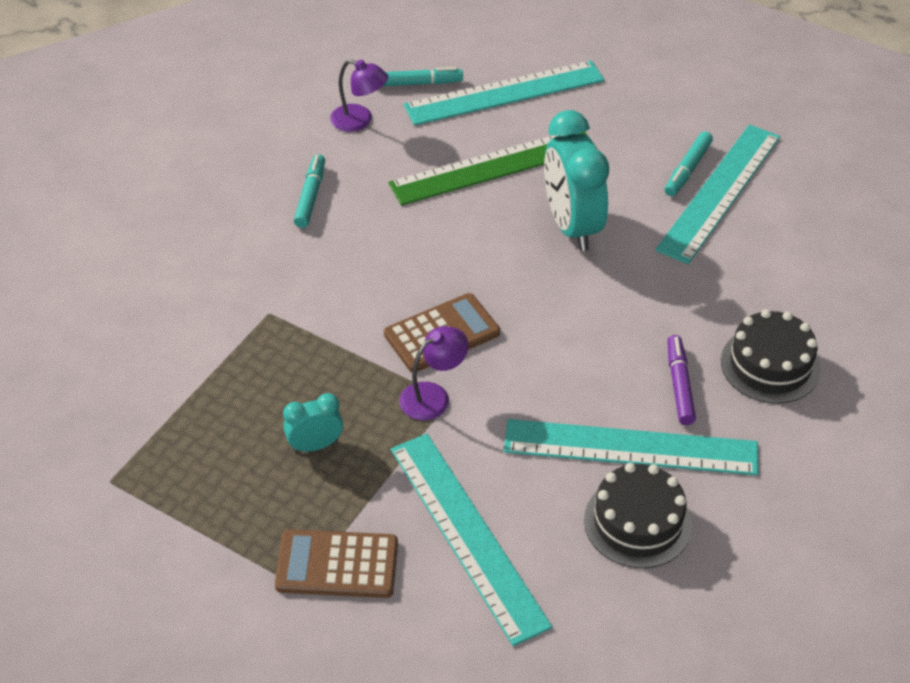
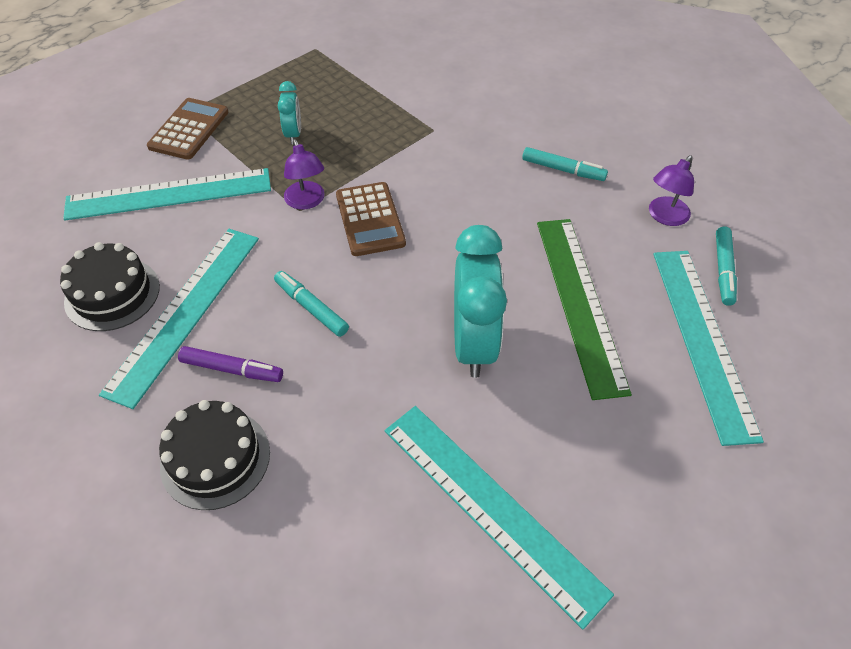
camera: 105 degrees right, 5 degrees up
turquoise clock [544,110,609,251] -> turquoise clock turned 90 degrees clockwise [454,225,507,378]
turquoise marker [665,132,713,196] -> turquoise marker moved to [274,271,349,337]

